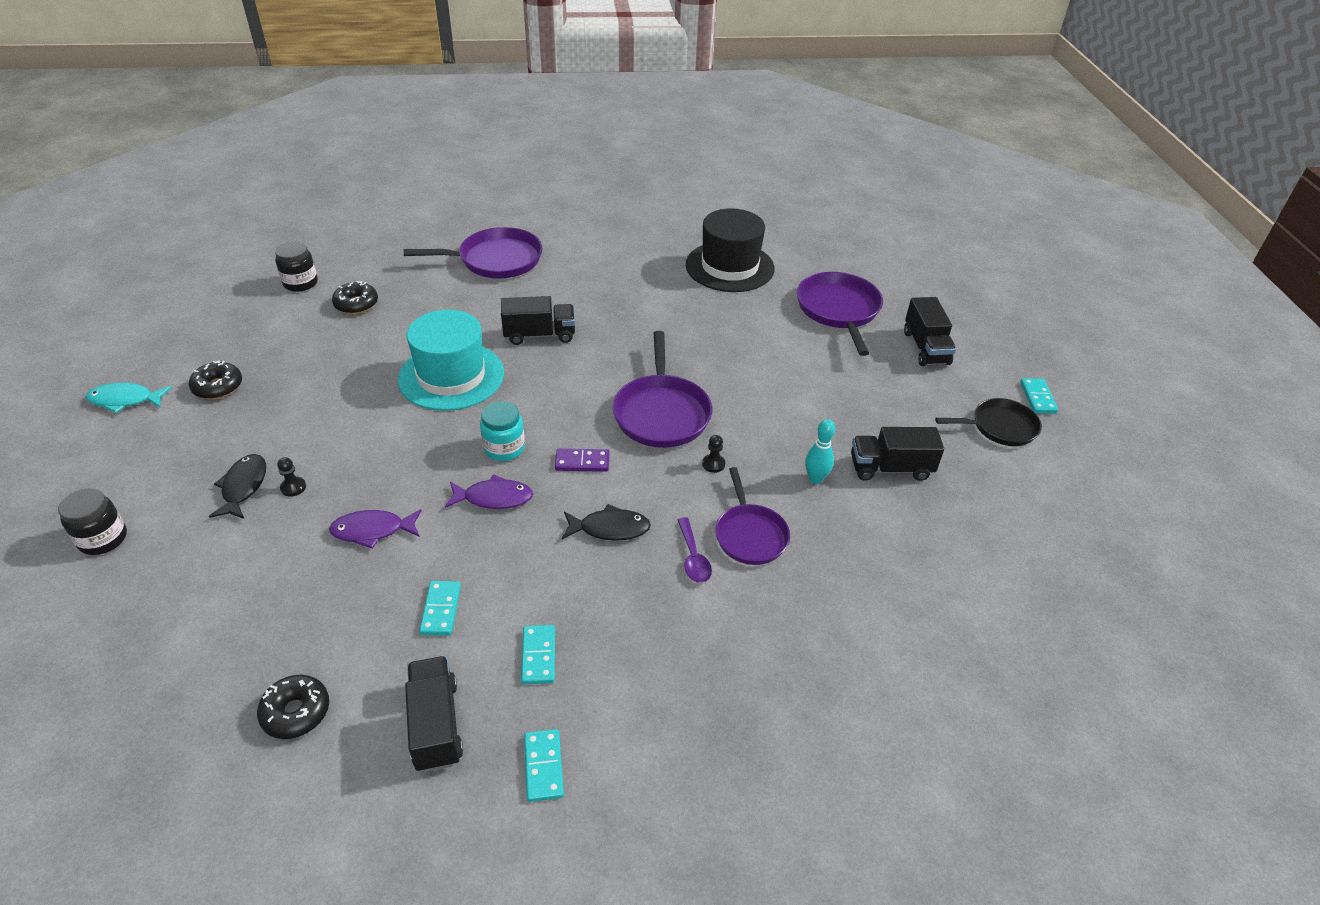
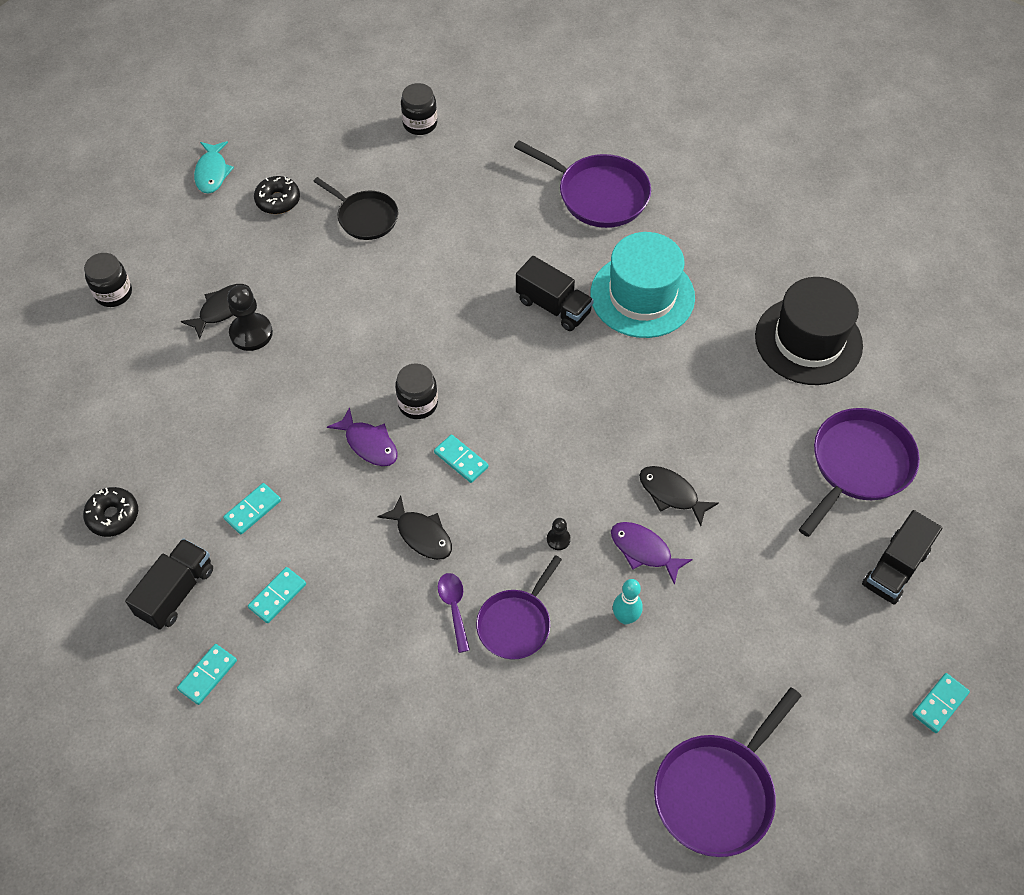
camera: 45 degrees right, 15 degrees up
turquoise fish [86,382,172,413] -> turquoise fish turned 135 degrees counterclockwise [194,141,234,194]
black pawn [277,457,306,497] -> black pawn [227,285,273,351], size x1.97
purple fish [329,509,422,549] -> purple fish moved to [611,522,693,585]
black donut [332,281,378,314] -> none
turquoise hat [398,309,504,411] -> turquoise hat moved to [590,232,695,338]
turquoise jar [480,401,525,461] -> black jar [395,363,438,419]
purple domino [555,449,609,472] -> turquoise domino [434,435,489,483]
purple pan [612,331,712,448] -> purple pan moved to [654,687,801,857]
purple spoon [677,517,712,583] -> purple spoon turned 135 degrees clockwise [438,573,470,653]
black truck [851,427,944,481] -> none
black pan [935,398,1042,446] -> black pan moved to [313,177,398,240]
none -> black fish [639,466,719,526]

